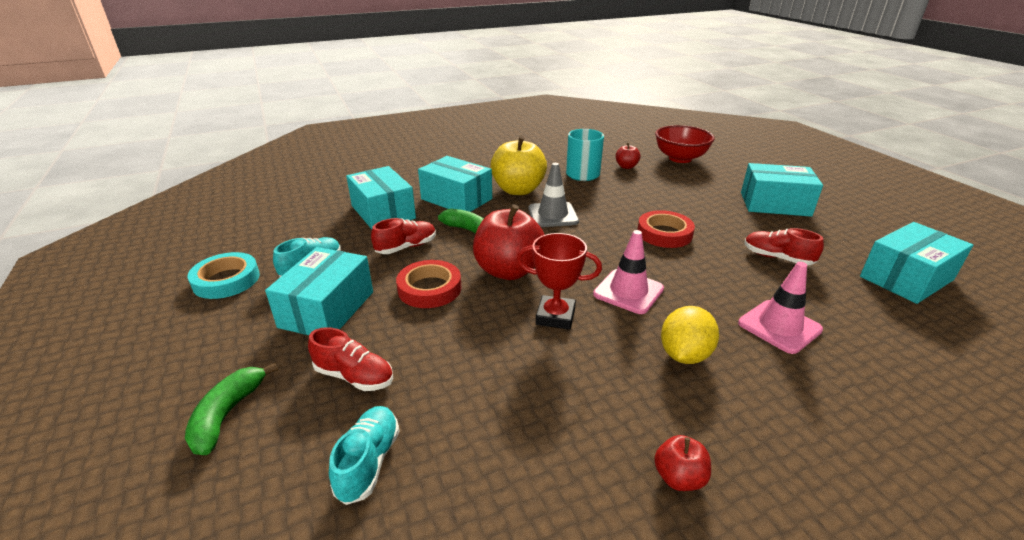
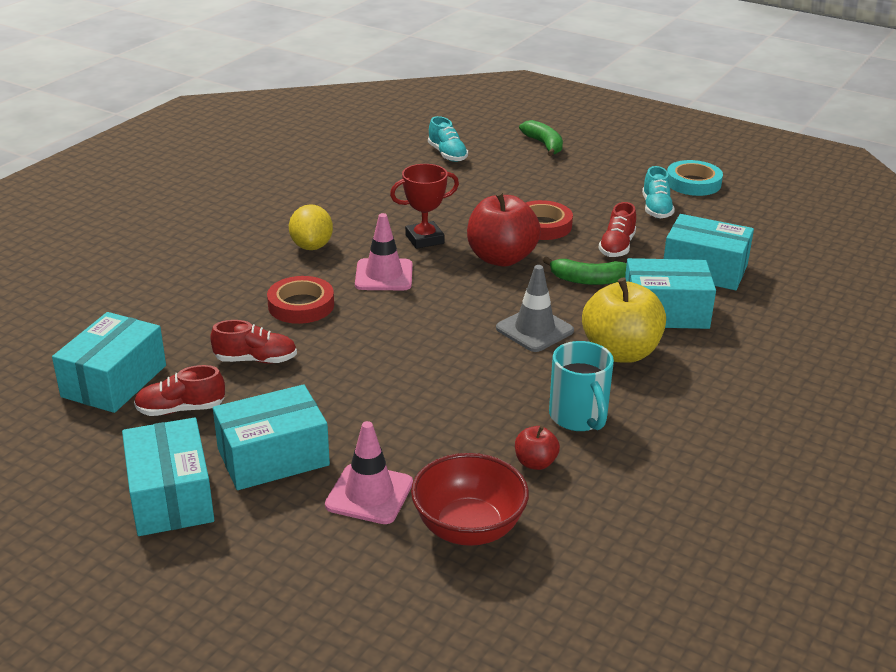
camera: 145 degrees right, 0 degrees up
turquoise box [265,247,373,335] -> turquoise box moved to [122,417,214,536]
red shoe [308,327,393,391] -> red shoe moved to [134,365,225,416]
red tape [638,210,695,248] -> red tape moved to [267,276,334,324]
red apple [654,435,711,491] -> none
pink traffic cone [738,262,823,354] -> pink traffic cone moved to [325,421,413,524]

